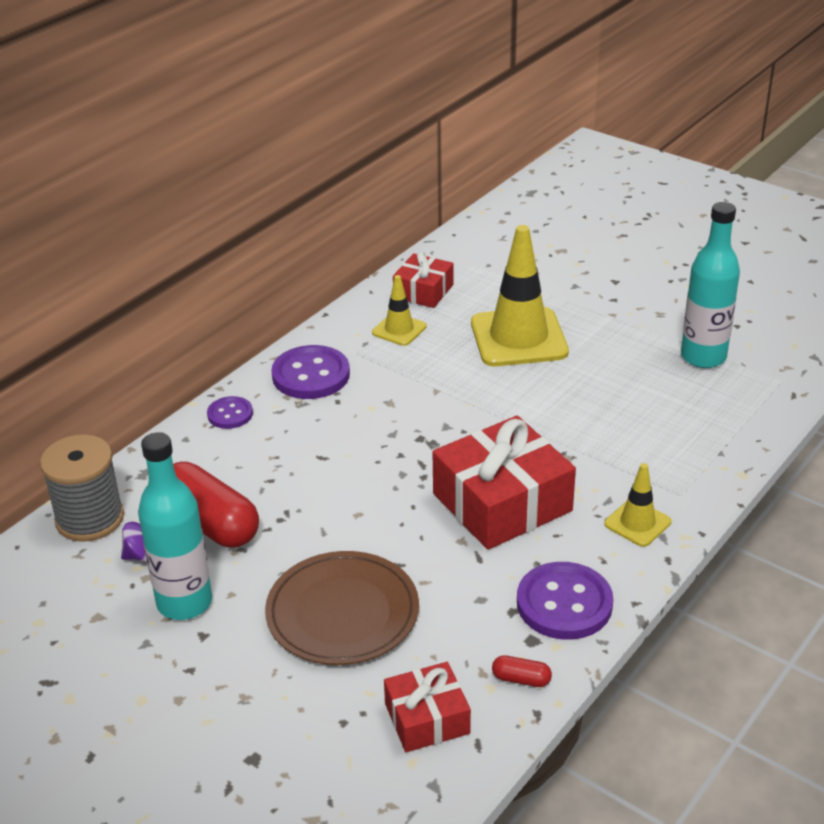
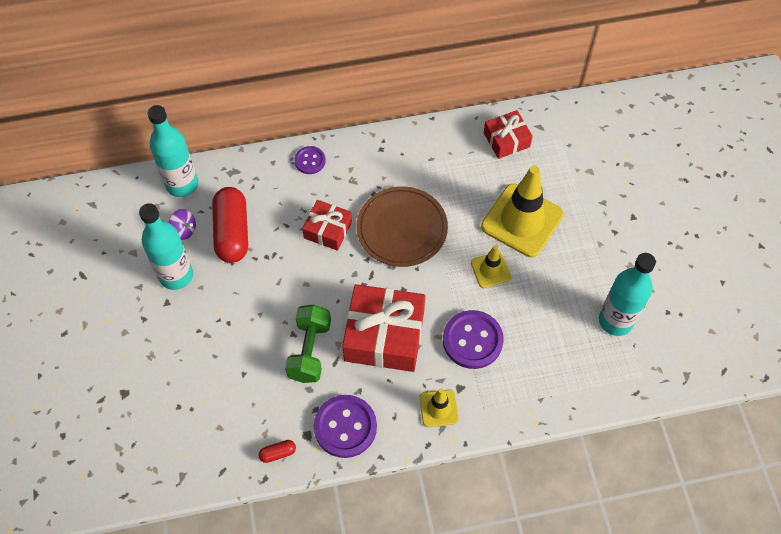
camera: 40 degrees right, 25 degrees up
grey spool [40,434,124,542] -> turquoise bottle [148,105,198,197]
brown plate [265,551,419,665] -> brown plate moved to [357,186,448,267]
purple button [271,345,350,399] -> purple button moved to [443,310,504,369]
yellow traffic cone [372,275,427,346] -> yellow traffic cone moved to [471,245,511,288]
red gift [384,662,471,752] -> red gift moved to [302,200,352,251]
red capsule [492,655,552,687] -> red capsule turned 75 degrees counterclockwise [259,440,296,463]
none -> green dumbbell [285,305,331,383]

